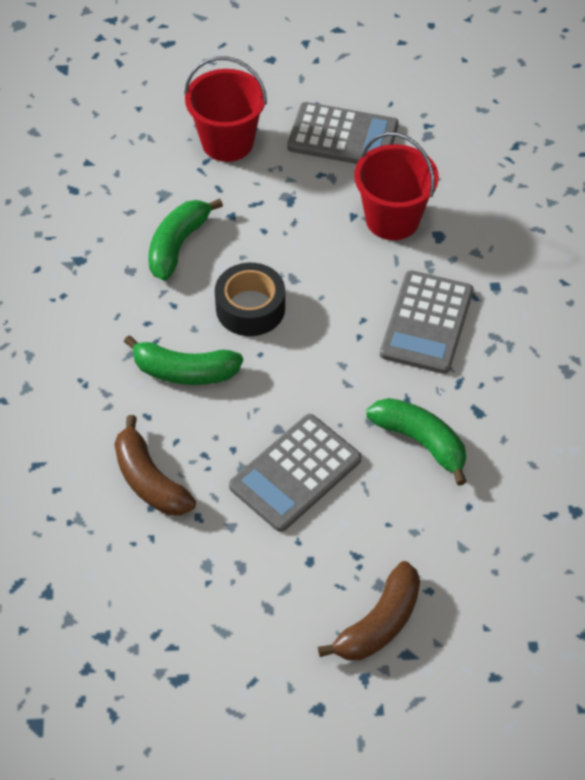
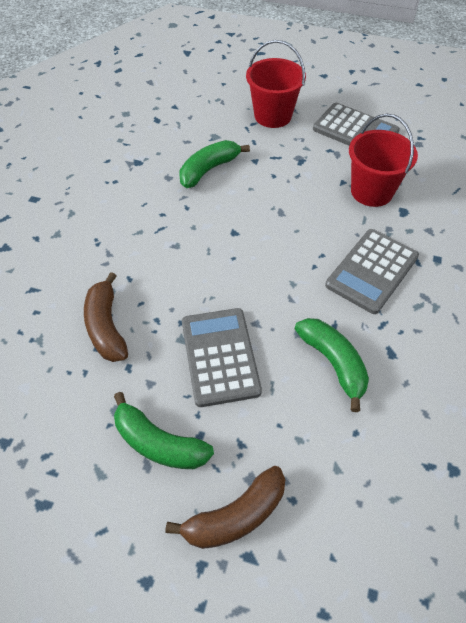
camera: 20 degrees right, 0 degrees up
green banana [124,335,243,385] -> green banana moved to [114,392,214,469]
black tape [215,263,285,336] -> none
grey calculator [229,414,361,532] -> grey calculator turned 105 degrees clockwise [182,308,262,407]

